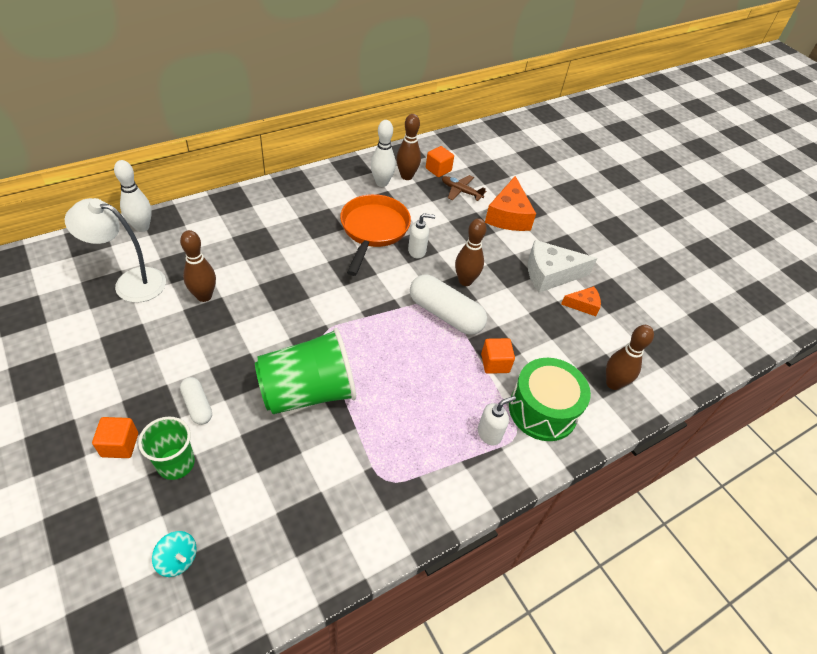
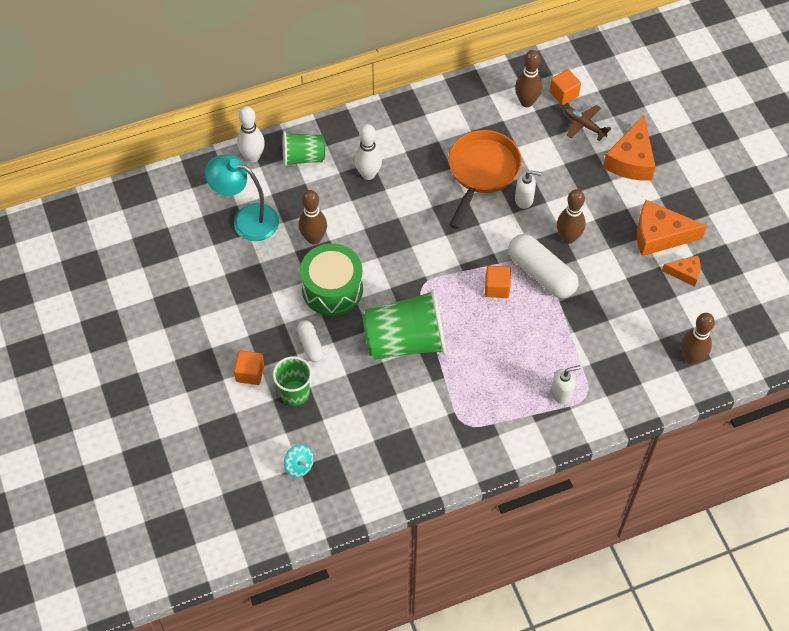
camera: 15 degrees right, 10 degrees up
white lamp [65,198,166,303] -> turquoise lamp [205,154,279,241]
white bowling pin [371,120,396,187] -> white bowling pin moved to [354,124,382,180]
orange cube [481,338,515,374] -> orange cube moved to [485,266,511,298]
green drum [509,358,591,441] -> green drum moved to [300,244,363,316]
white cheese [528,240,597,293] -> orange cheese [637,200,707,256]
none -> green cup [283,131,325,167]

